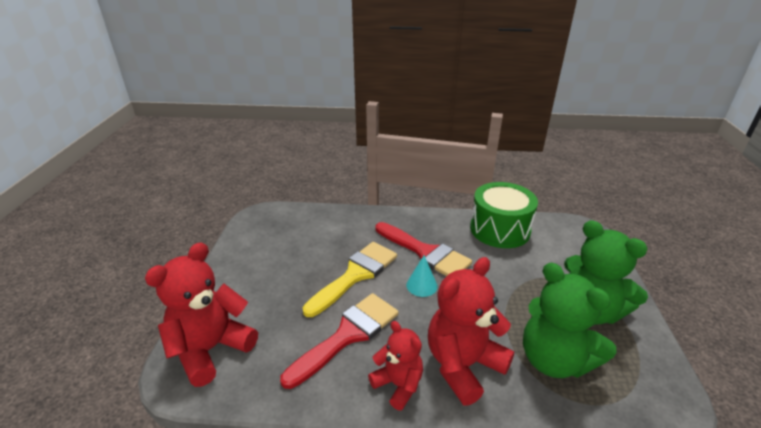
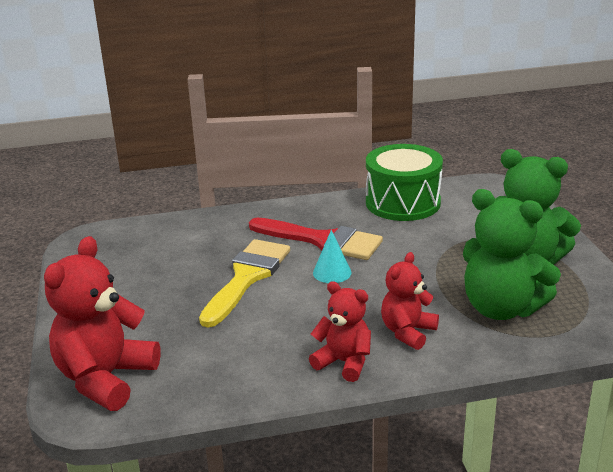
camera: 15 degrees left, 5 degrees down
red brush [280,293,399,389] -> none
red teddy bear [428,257,514,406] -> red teddy bear [381,252,439,350], size x0.60

